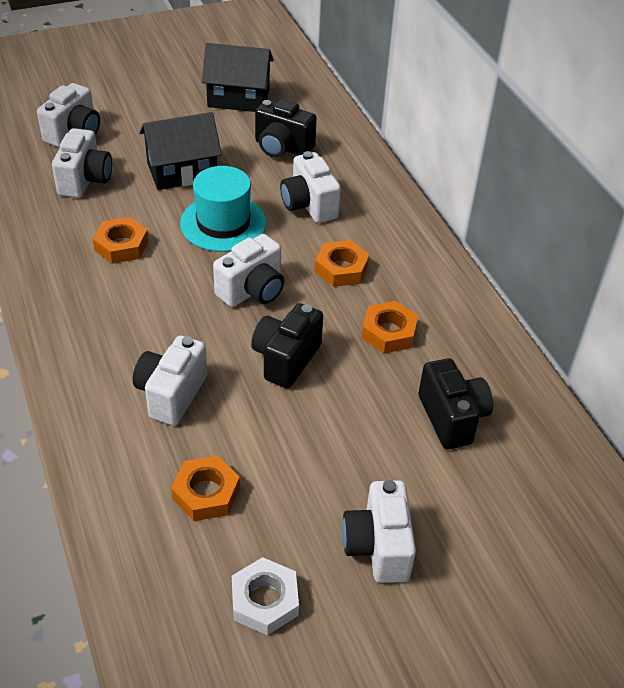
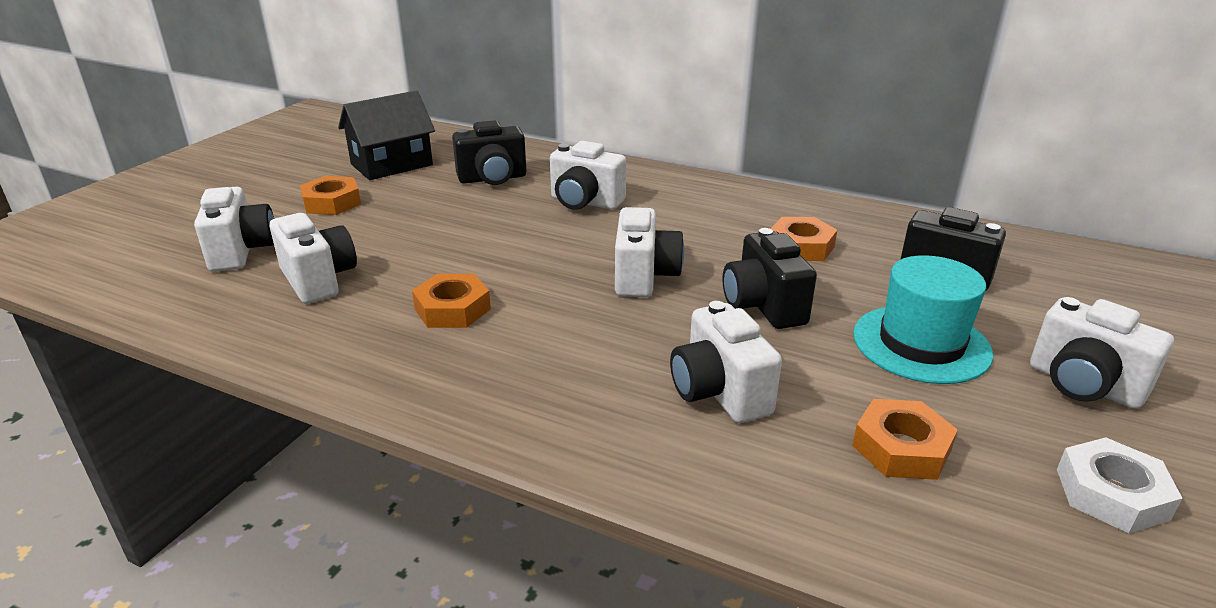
camera: 40 degrees left, 15 degrees down
black house [140,112,222,190] -> none
turquoise hat [180,166,267,252] -> turquoise hat moved to [853,255,993,384]
orange nut [315,240,370,287] -> orange nut moved to [300,176,361,215]

